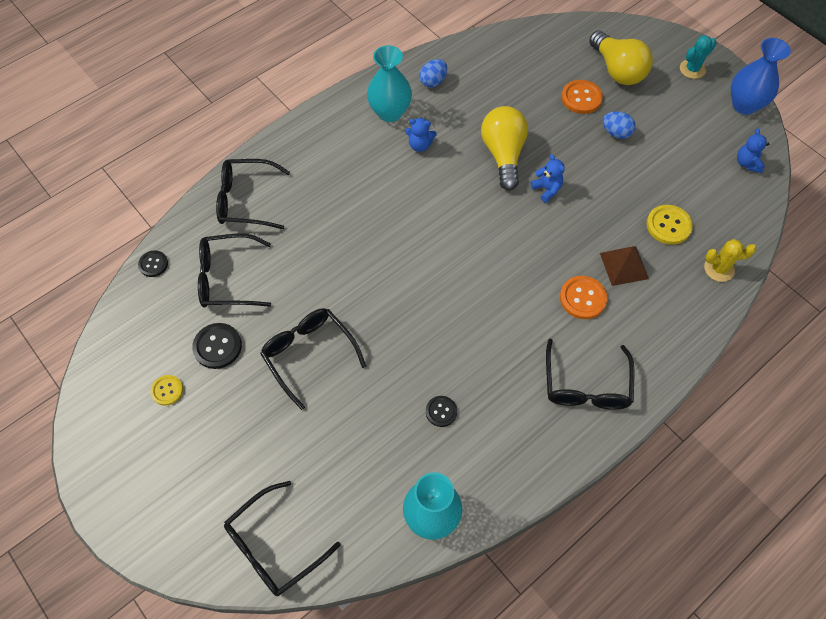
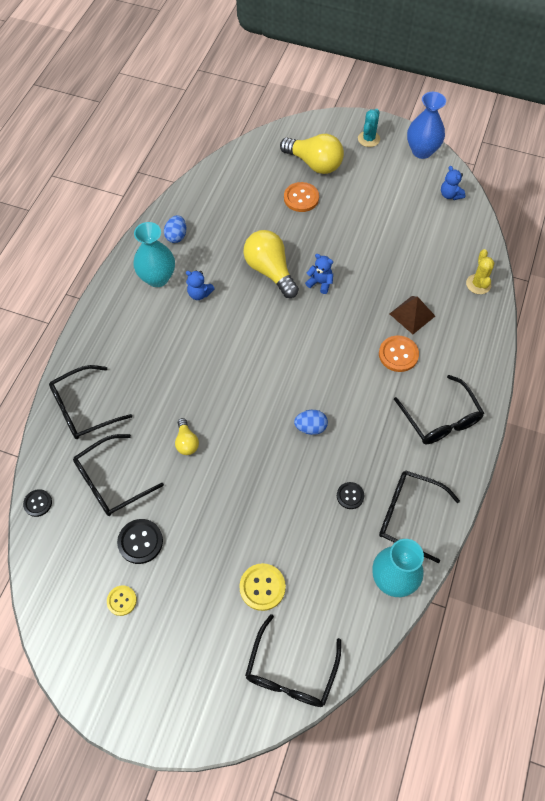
camera: 30 degrees left, 0 degrees up
black glasses [260,308,366,410] -> black glasses moved to [379,470,460,563]
blue teddy bear [405,118,437,152] -> blue teddy bear turned 45 degrees clockwise [186,270,215,300]
blue egg [603,111,635,139] -> blue egg moved to [294,410,328,435]
yellow button [646,205,693,245] -> yellow button moved to [239,563,286,611]
yellow cactus [704,239,756,282] -> yellow cactus turned 60 degrees counterclockwise [466,249,495,294]
none -> yellow light bulb [175,418,199,455]

